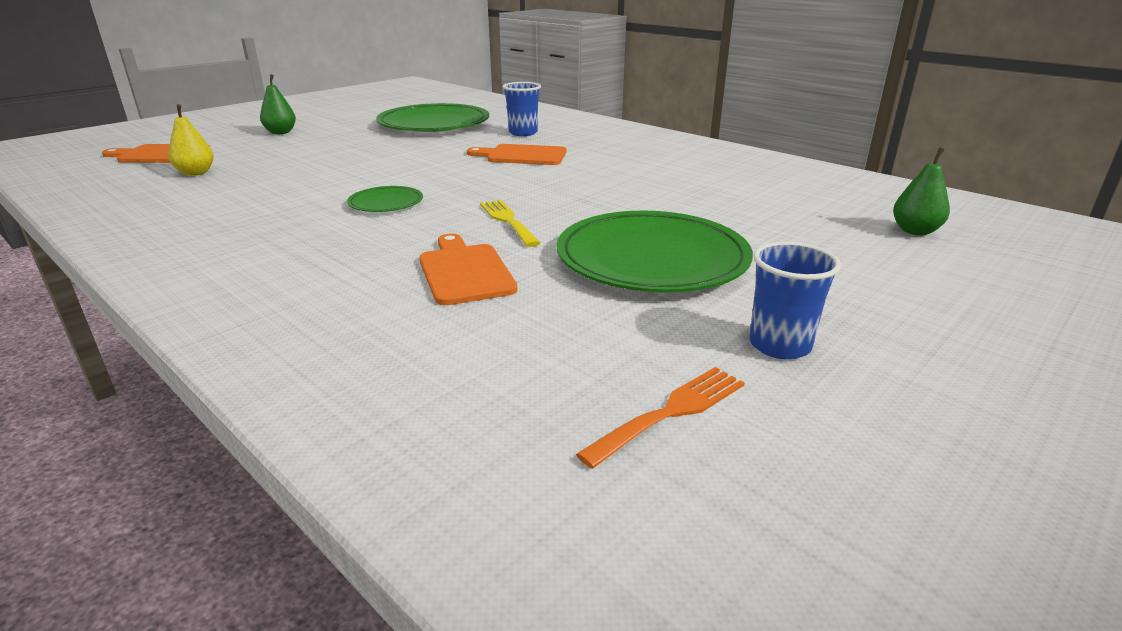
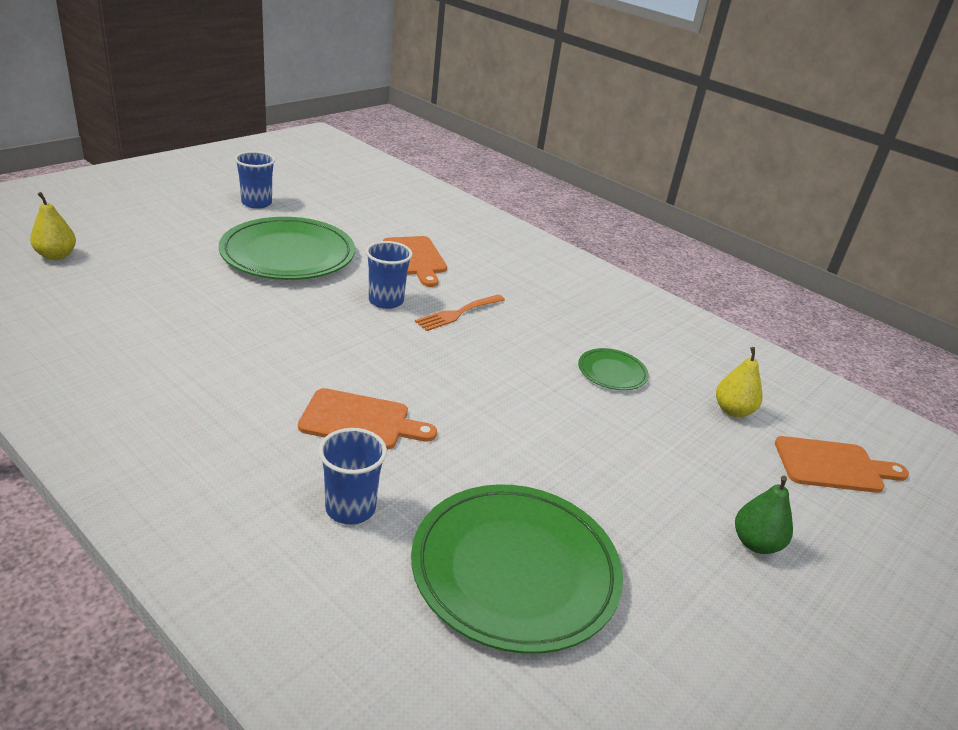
camera: 175 degrees right, 5 degrees up
green plate [347,186,423,212] -> green plate moved to [578,348,649,390]
yellow fork [480,200,540,247] -> blue cup [366,241,413,309]
orange fork [576,367,745,469] -> orange fork moved to [415,294,505,331]
green pear [893,148,950,235] -> yellow pear [30,192,76,260]

